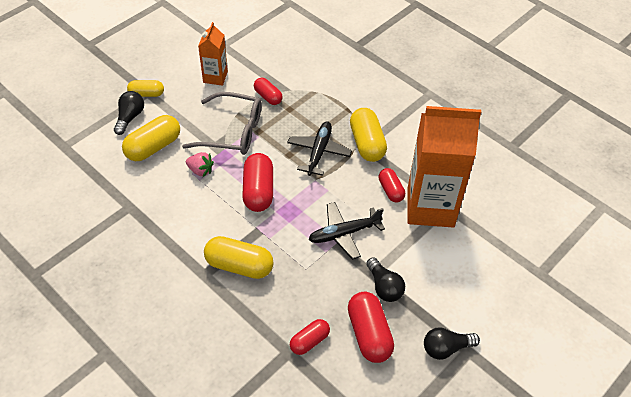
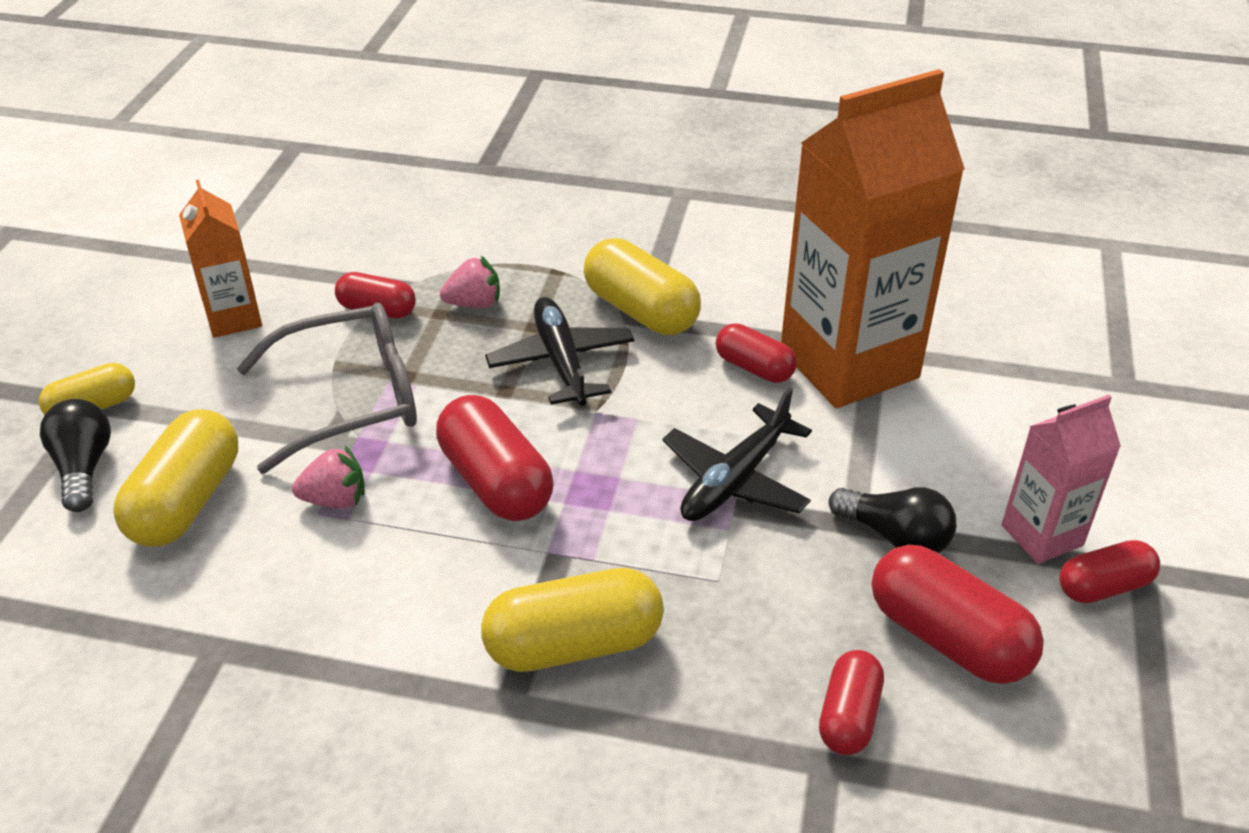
camera: 30 degrees left, 10 degrees down
black light bulb [424,327,480,360] -> red capsule [1059,540,1160,603]
none -> pink strawberry [440,256,500,308]
none -> pink carton [1002,395,1121,564]

